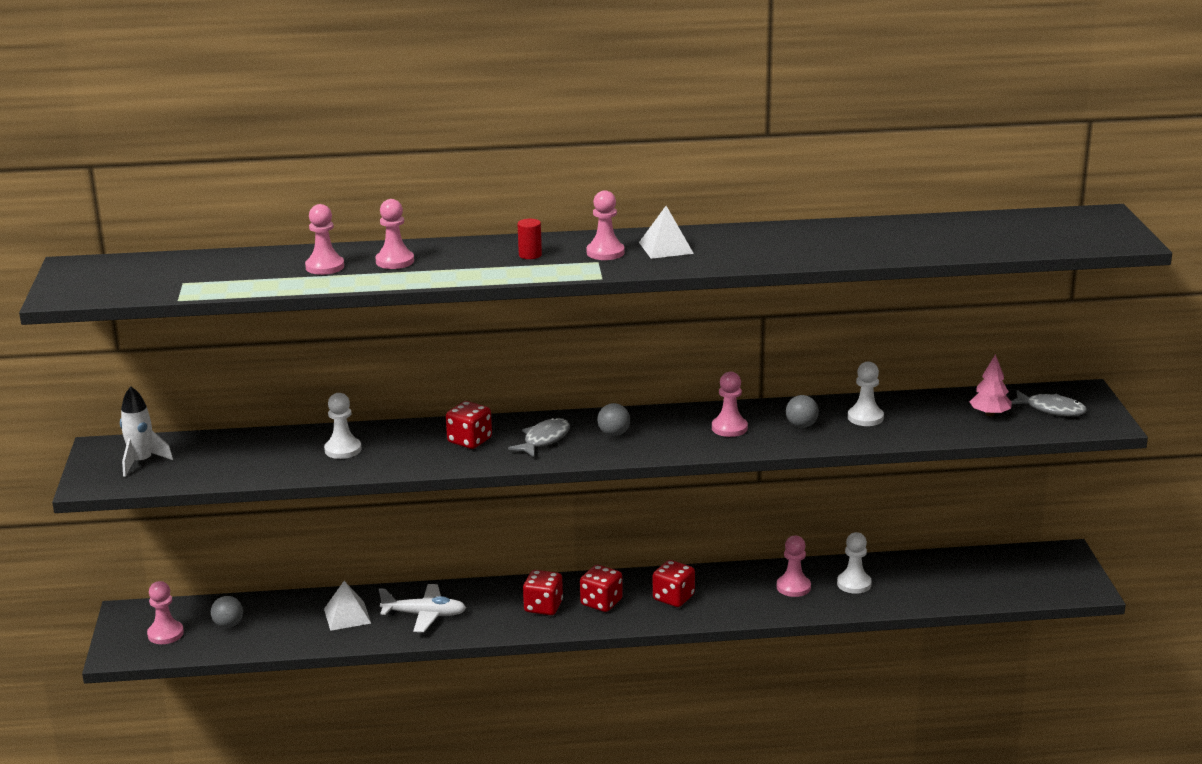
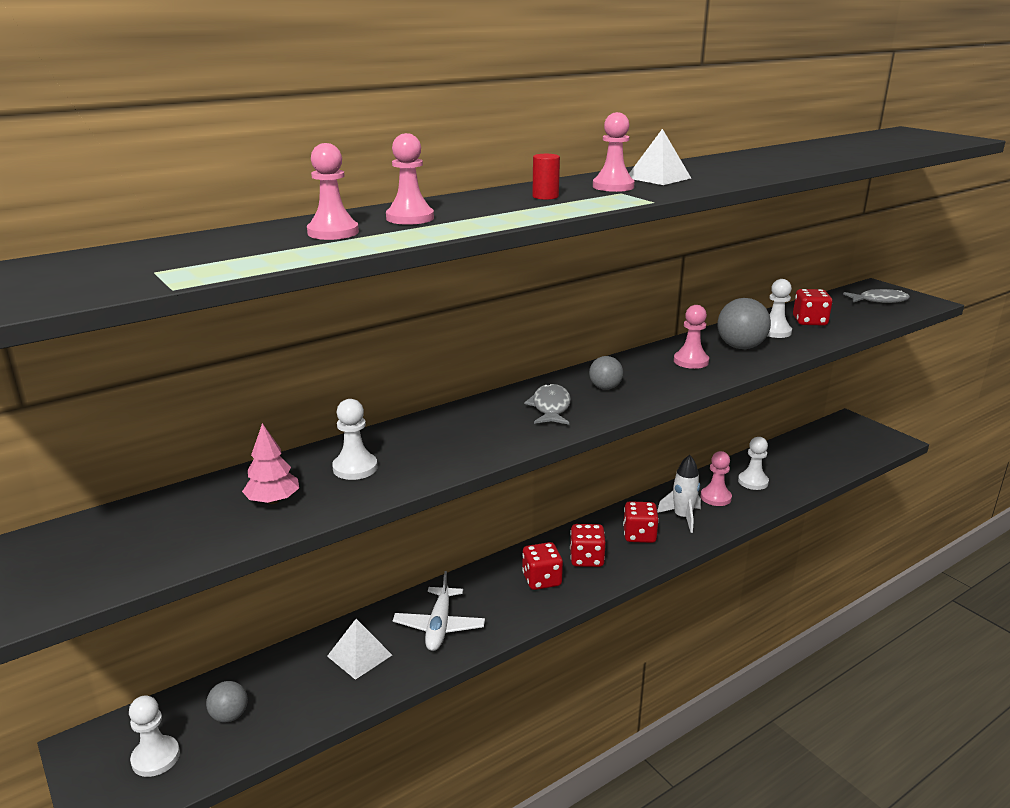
camera: 30 degrees left, 0 degrees up
white rocket [120,386,173,477] -> white rocket moved to [657,455,701,533]
pink pawn [147,581,184,644] -> white pawn [129,695,180,777]
white plane [379,584,466,632] -> white plane turned 120 degrees clockwise [393,571,485,651]
red dice [446,401,492,449] -> red dice moved to [793,289,832,325]
grey ball [786,395,819,428] -> grey ball [717,298,771,349], size x1.68
pink tree [969,354,1012,416] -> pink tree moved to [242,423,299,504]

